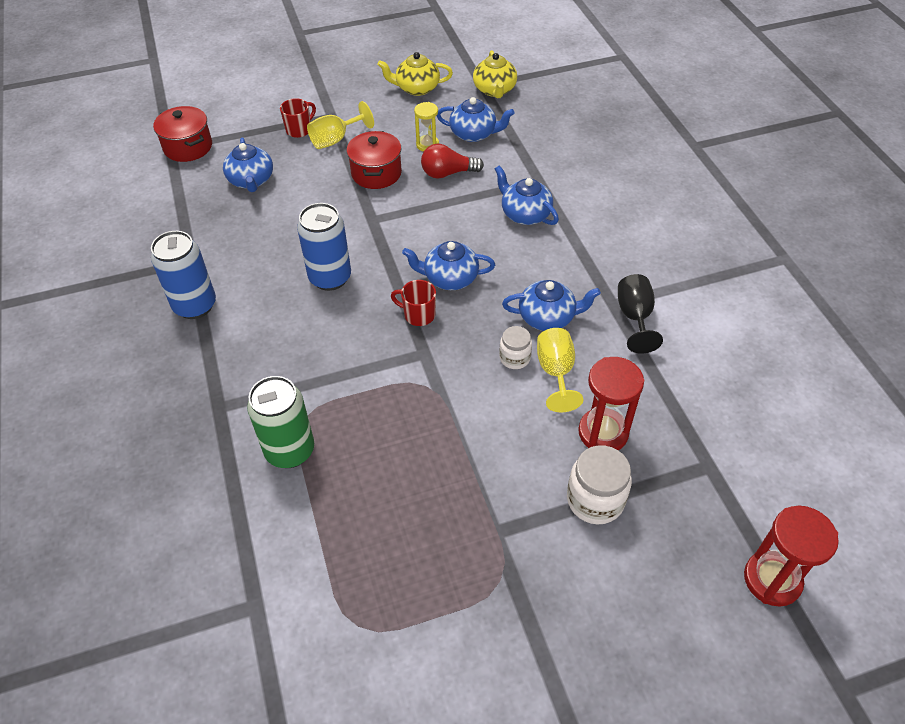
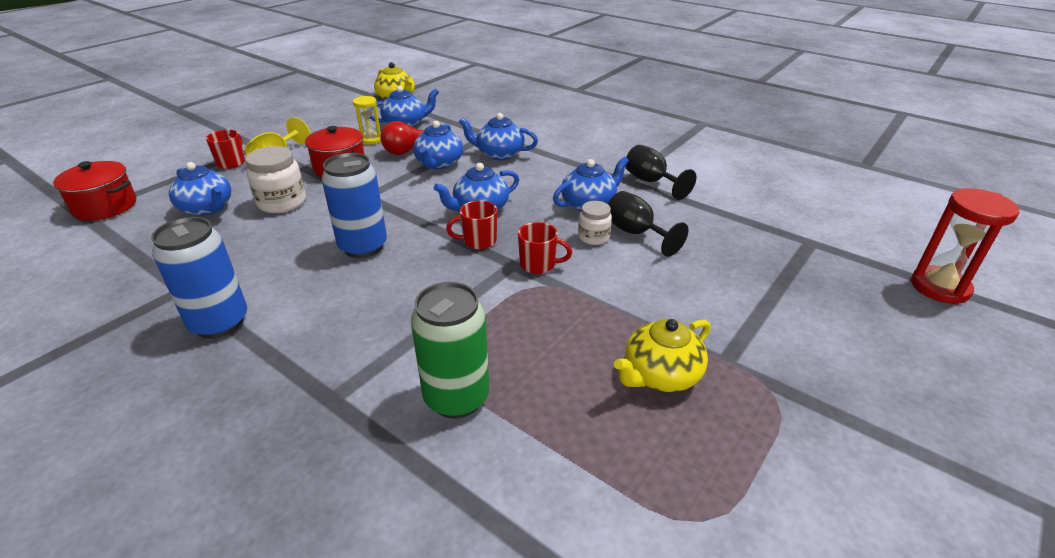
camera: 35 degrees left, 15 degrees down
yellow teapot [377,52,453,96] -> yellow teapot moved to [614,319,711,392]
yellow goblet [537,328,583,412] -> black goblet [608,191,688,257]
white jar [567,445,632,525] -> white jar moved to [246,146,306,213]
red hourglass [578,357,644,450] -> none
none -> blue teapot [413,121,463,169]
none -> red mug [518,222,572,274]

